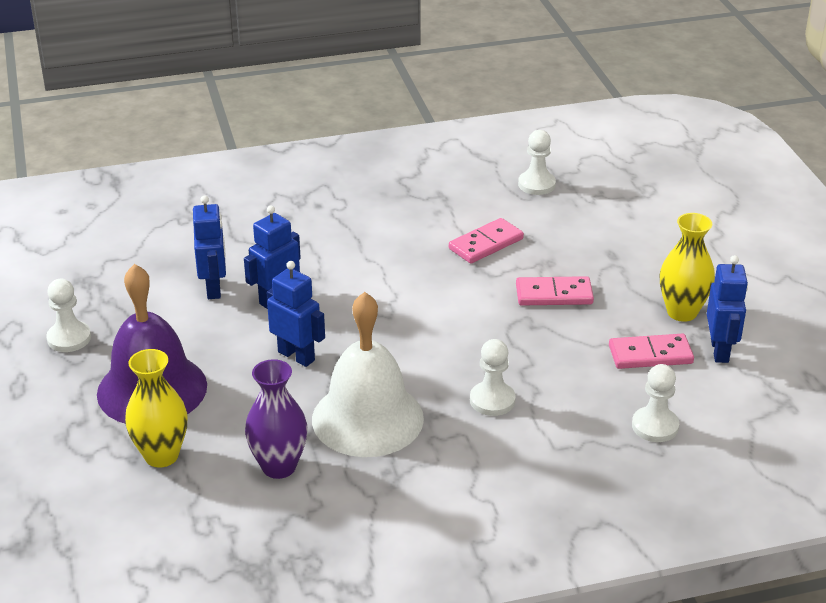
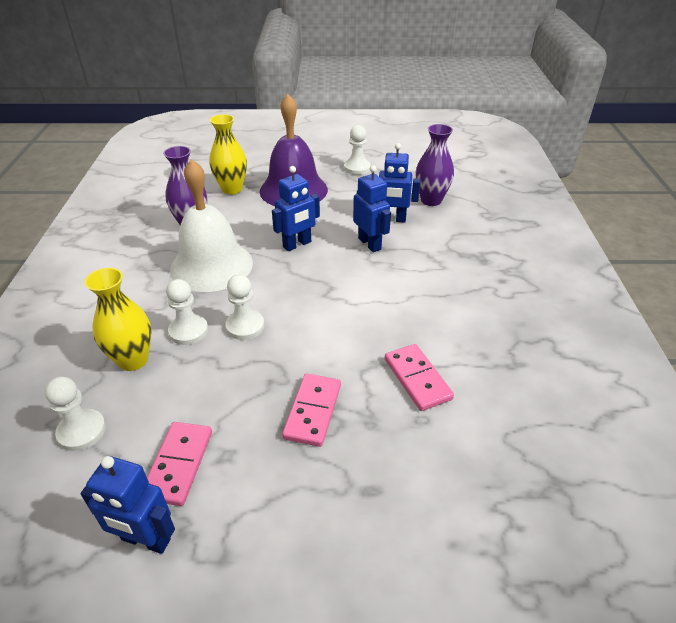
camera: 105 degrees right, 5 degrees up
white pawn [518,130,556,195] -> white pawn moved to [225,274,264,340]
yellow vase [660,213,715,322] -> yellow vase moved to [84,268,152,371]
none -> purple vase [416,124,454,206]

